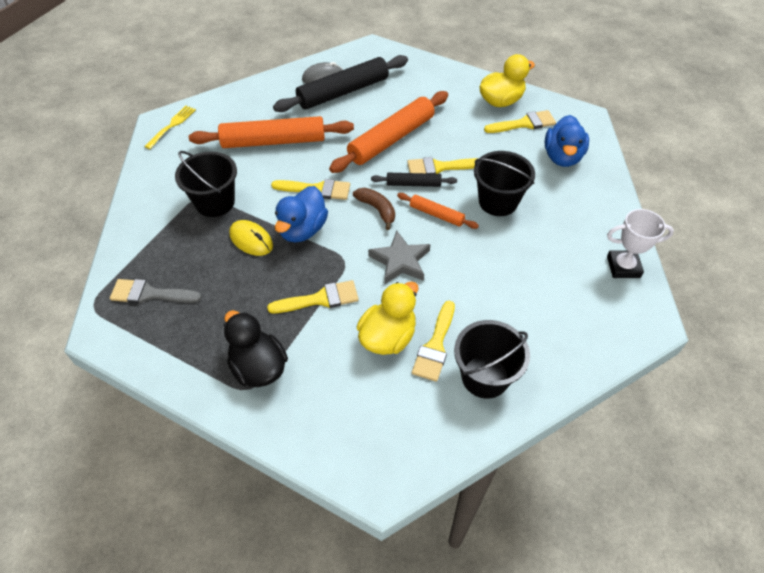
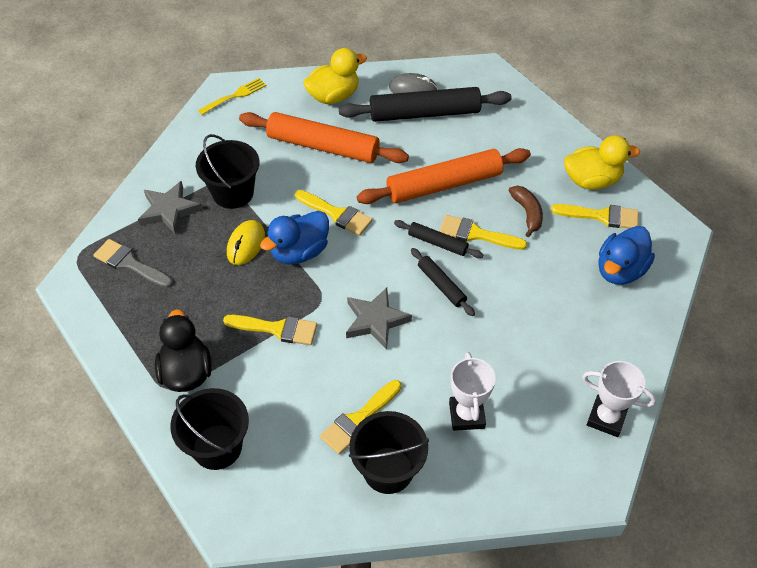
camera: 25 degrees right, 0 degrees up
yellow mouse [229,220,273,256] -> yellow mouse turned 45 degrees clockwise [227,220,265,265]
brown banana [353,188,395,230] -> brown banana moved to [509,186,543,237]
yellow duck [357,282,418,355] -> yellow duck moved to [303,48,367,104]
orange rolling pin [397,193,479,229] -> black rolling pin [411,248,475,316]
black bucket [474,151,535,216] -> black bucket moved to [170,388,249,470]
none -> grey star [138,181,202,235]
none -> white trophy [449,352,496,431]

